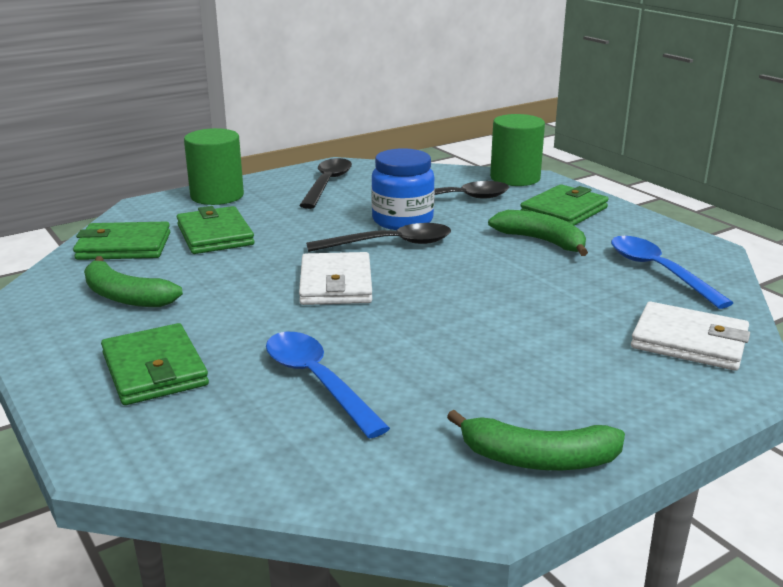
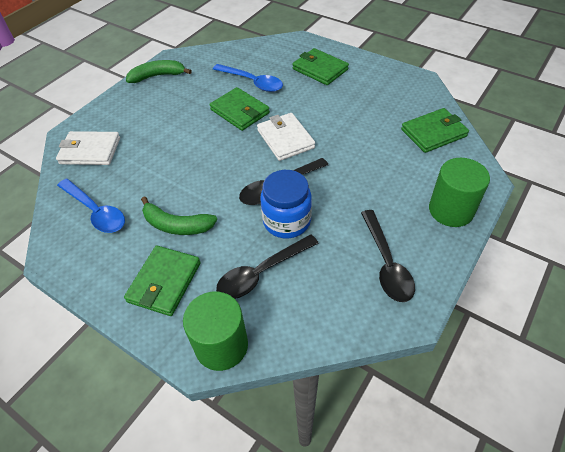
camera: 160 degrees right, 25 degrees up
green banana [84,256,183,307] -> none
green wallet [177,206,254,254] -> green wallet moved to [209,87,270,131]

